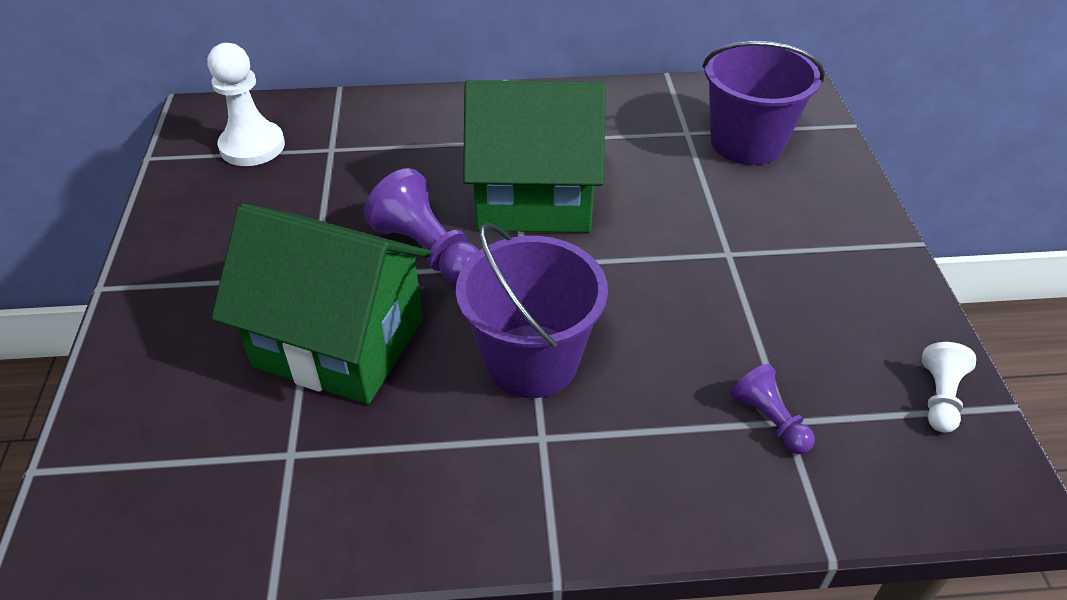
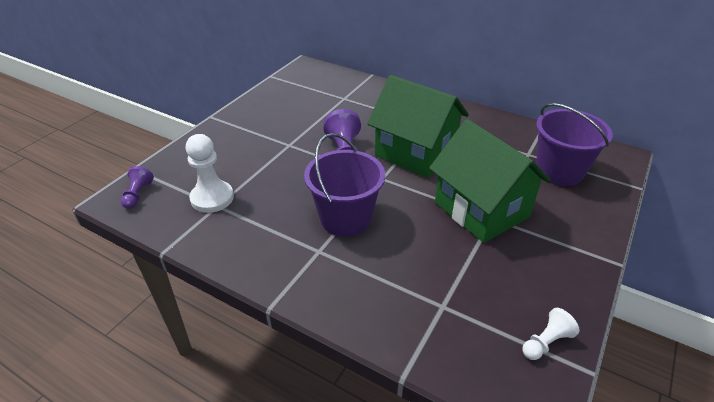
camera: 35 degrees right, 5 degrees down
white pawn [208,43,285,166] -> white pawn moved to [186,134,234,213]
green house [211,203,431,404] -> green house moved to [429,119,551,243]
purple pawn [730,364,815,454] -> purple pawn moved to [121,166,154,209]

